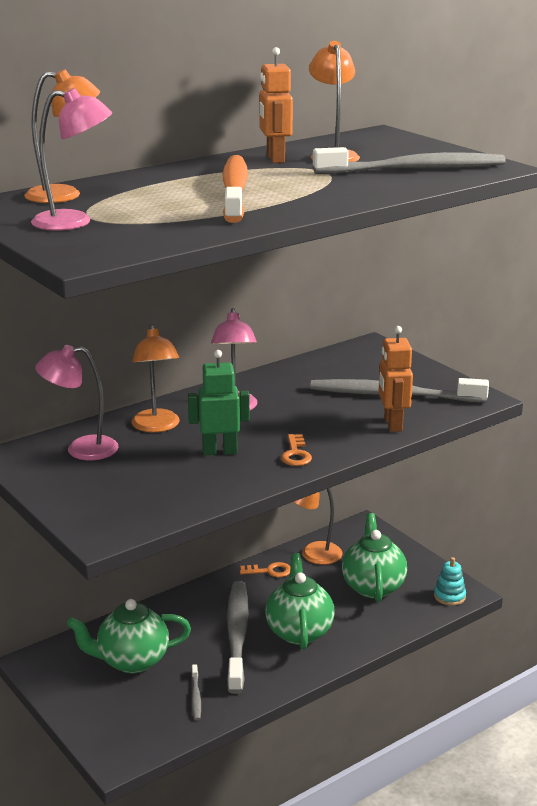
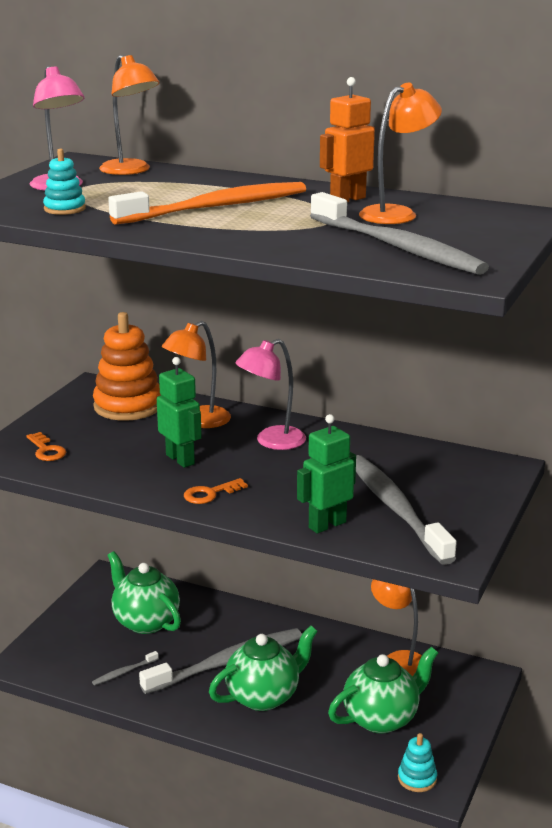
camera: 60 degrees right, 0 degrees up
pink lamp [35,345,119,460] -> orange stacking toy [93,312,161,421]
orange key [240,562,290,577] -> orange key moved to [27,432,66,461]
orange robot [378,326,413,432] -> green robot [297,414,356,534]
none -> turquoise stacking toy [43,149,86,215]

